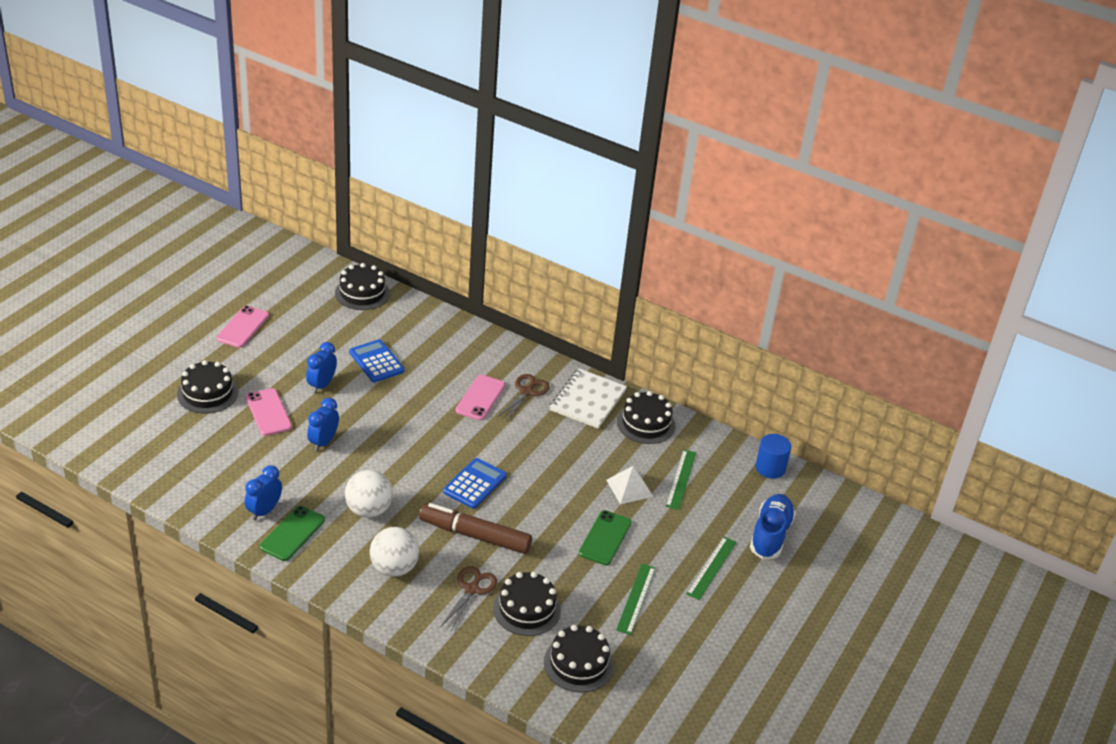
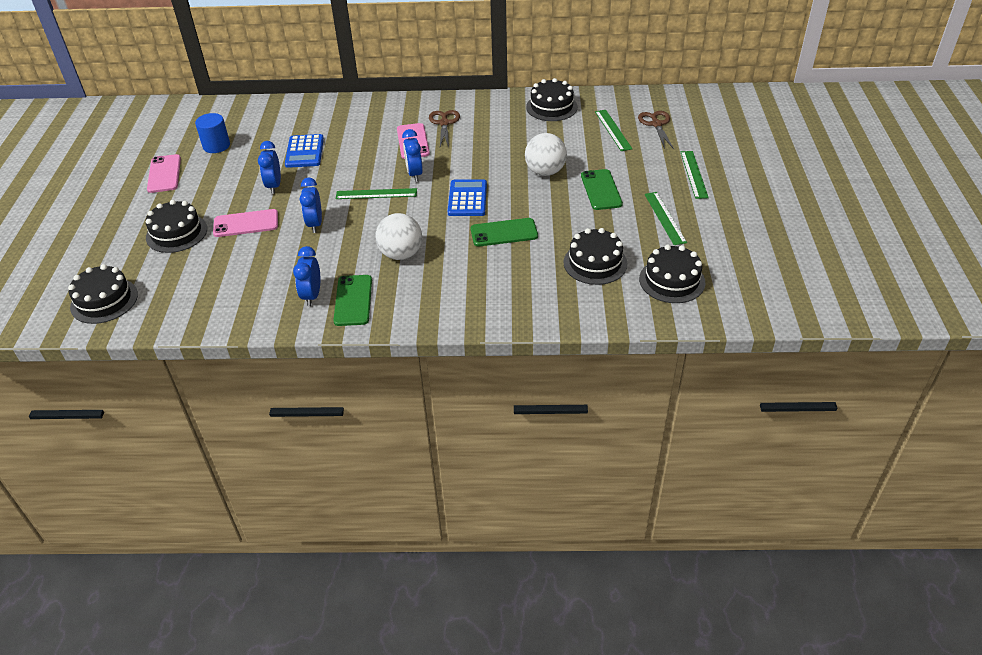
camera: 25 degrees left, 5 degrees up
pink phone [246,388,292,436] -> pink phone turned 45 degrees counterclockwise [213,209,278,237]
black cake [335,263,390,310] -> black cake moved to [68,264,138,324]
blue calculator [349,339,405,382] -> blue calculator turned 120 degrees counterclockwise [285,134,324,168]
white ball [370,527,419,577] -> white ball moved to [525,133,567,176]
brown marker [419,503,532,554] -> green phone [471,218,538,246]
brown scissors [441,566,497,631] -> brown scissors moved to [638,111,674,149]
white notebook [550,369,627,429] -> none
white pyramid [606,466,653,504] -> none
blue shoe [750,494,796,559] -> none
blue cylinder [755,434,791,479] -> blue cylinder moved to [195,113,230,153]
none -> green ruler [336,188,417,199]
none -> blue clock [402,129,423,182]

